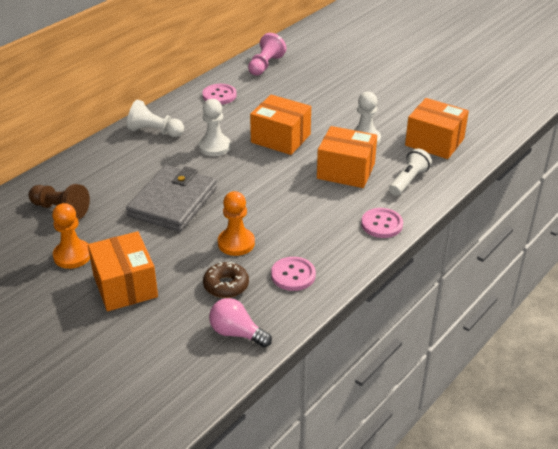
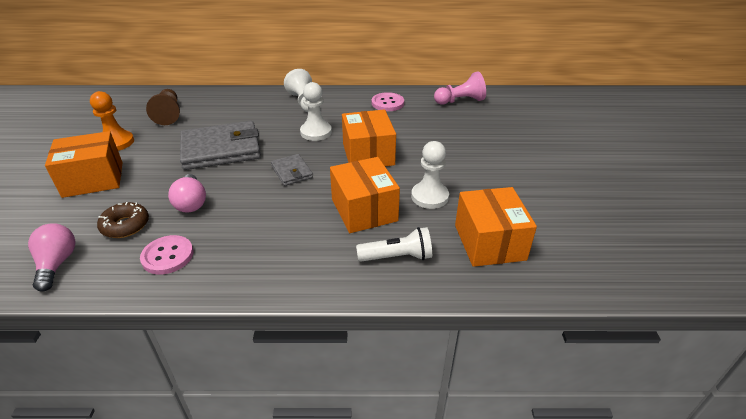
camera: 50 degrees right, 0 degrees up
orange box [88,231,158,311] -> orange box turned 45 degrees clockwise [45,131,123,198]
orange pawn [218,191,255,256] -> pink light bulb [168,174,206,213]
pink button [361,208,403,238] -> none
none -> grey wallet [271,154,313,186]

